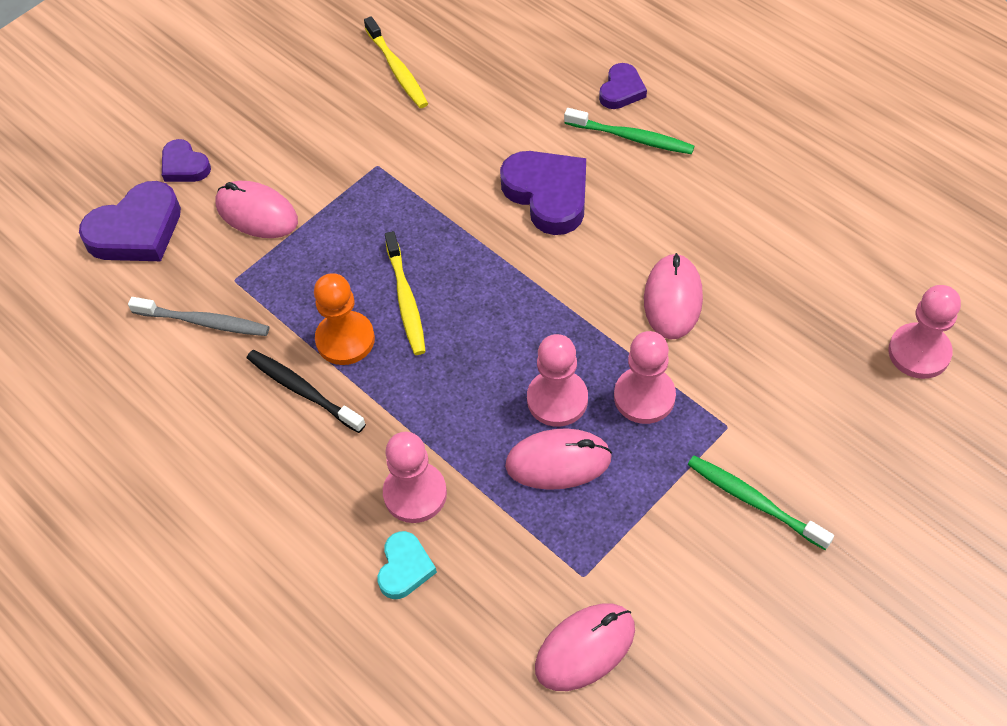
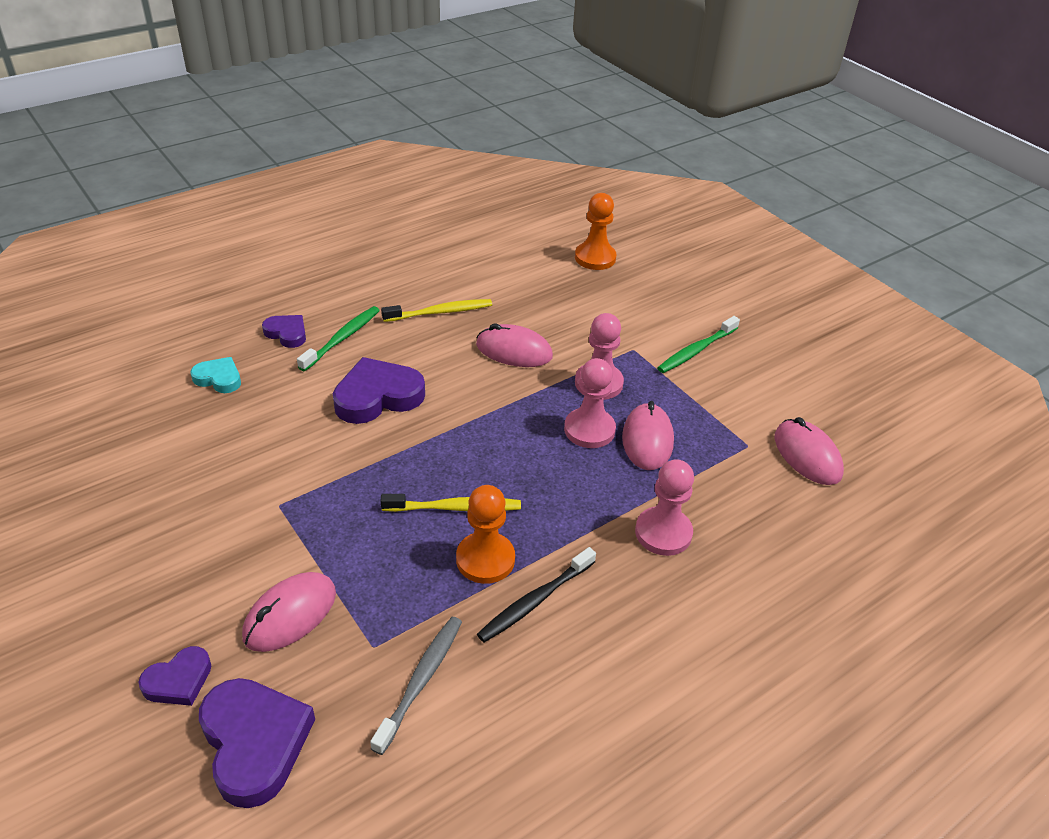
camera: 85 degrees left, 15 degrees down
yellow toothbrush [364,16,428,108] -> yellow toothbrush moved to [381,299,492,322]
turquoise heart [378,531,437,599] -> turquoise heart moved to [191,357,241,393]
pink pawn [888,285,961,379] -> orange pawn [575,193,617,270]

